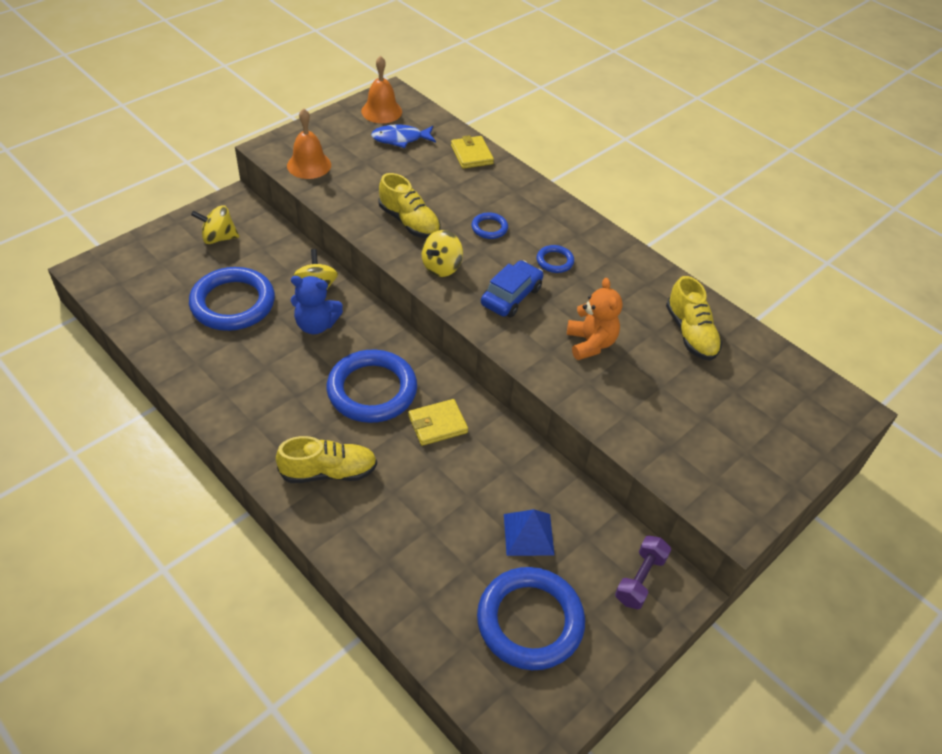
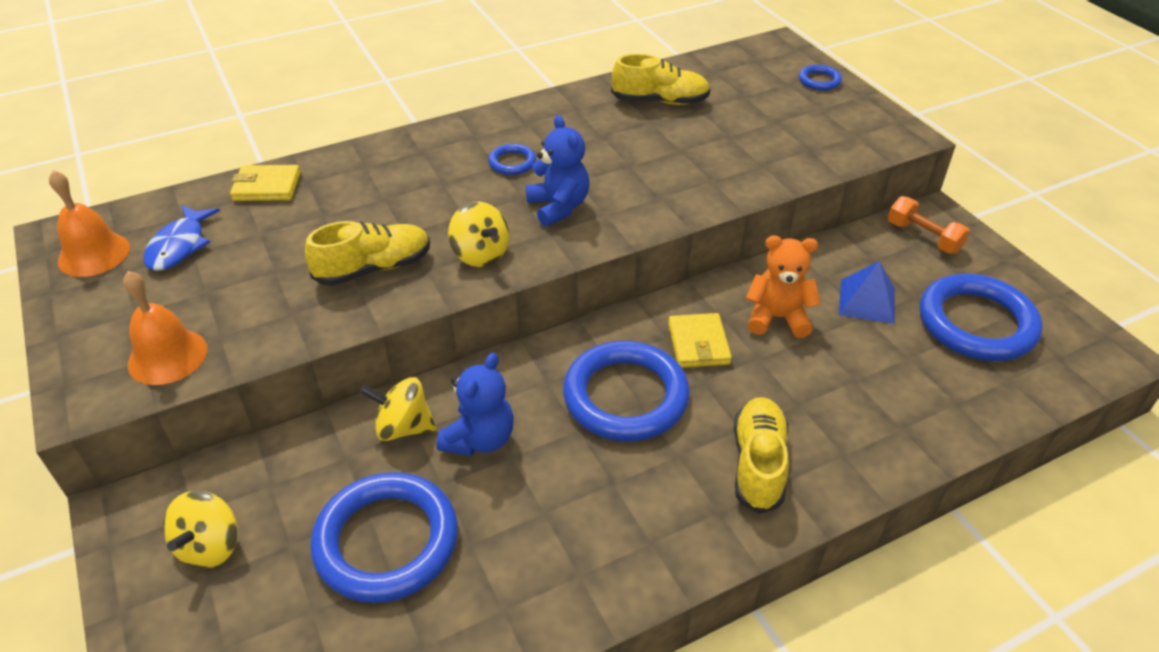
camera: 70 degrees left, 5 degrees down
blue ring [471,212,508,239] -> blue ring moved to [799,65,842,91]
blue car [481,260,543,317] -> blue teddy bear [526,115,589,227]
orange teddy bear [567,278,623,360] -> orange teddy bear moved to [746,235,821,338]
purple dumbbell [615,536,671,609] -> orange dumbbell [888,196,970,254]

